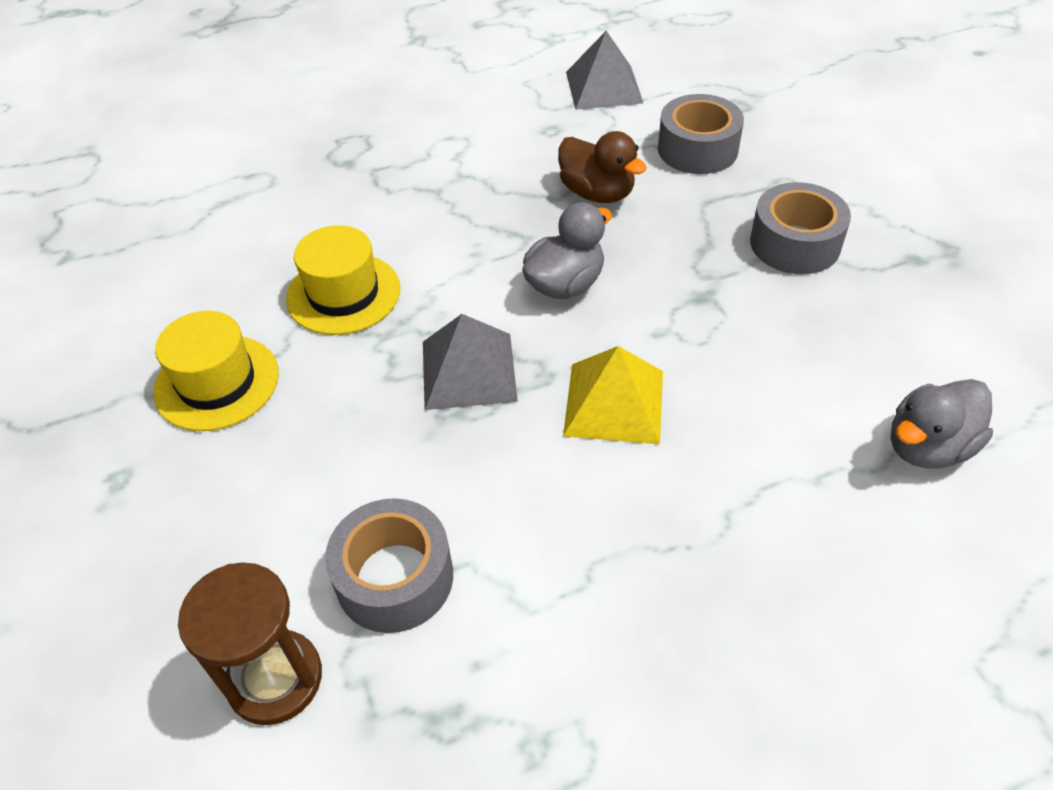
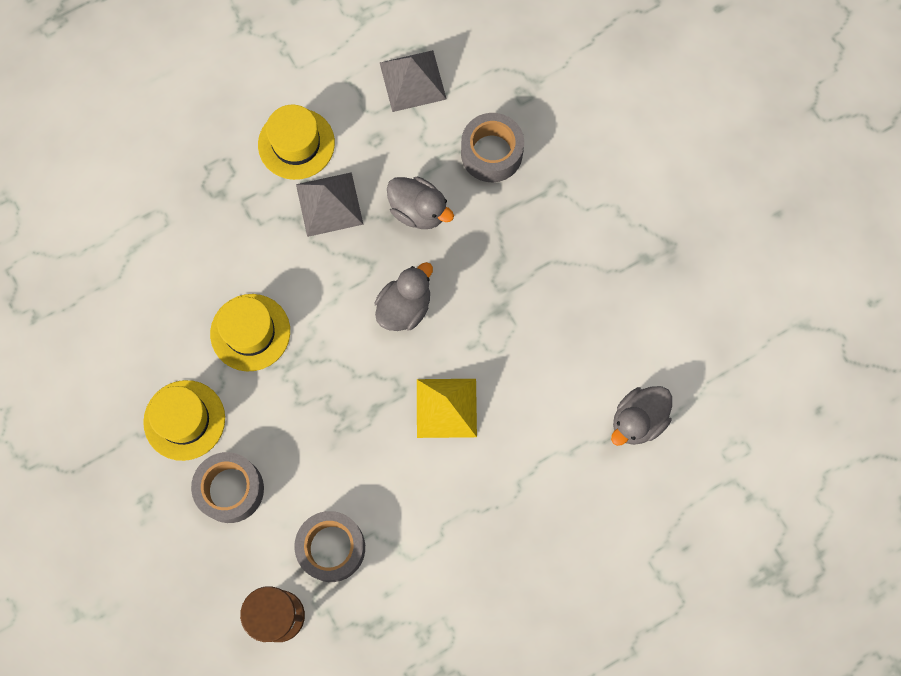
camera: 10 degrees left, 25 degrees up
grey pyramid [423,314,518,410] -> grey pyramid moved to [296,172,364,237]
brown duck [558,131,647,203] -> grey duck [387,176,454,229]
grey tape [750,182,851,274] -> grey tape moved to [191,452,264,523]
none -> yellow hat [258,105,335,180]

